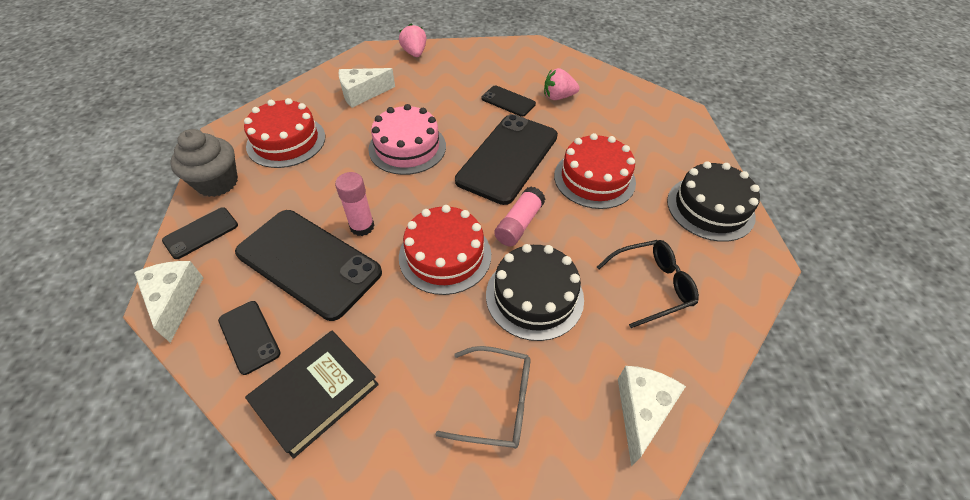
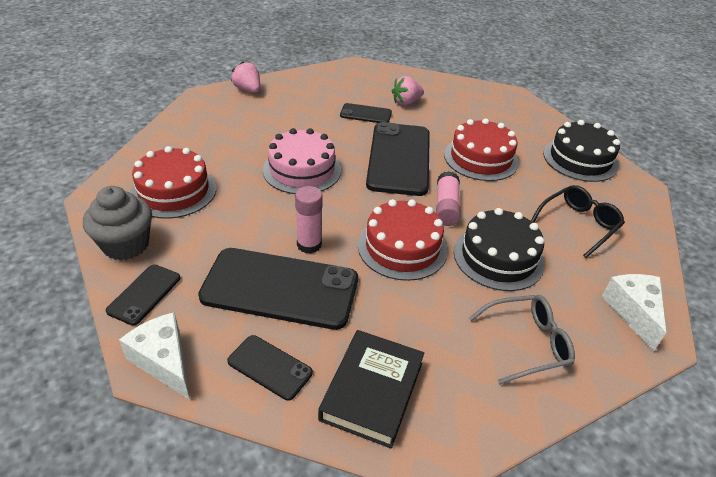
camera: 25 degrees left, 10 degrees down
white cheese [339,68,395,108] -> none

